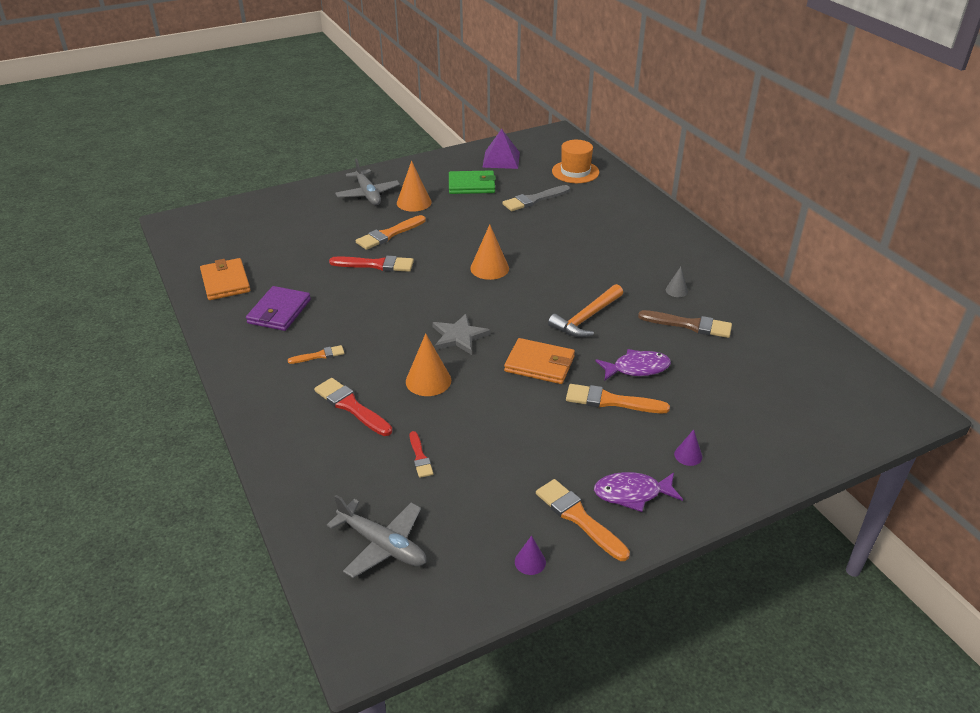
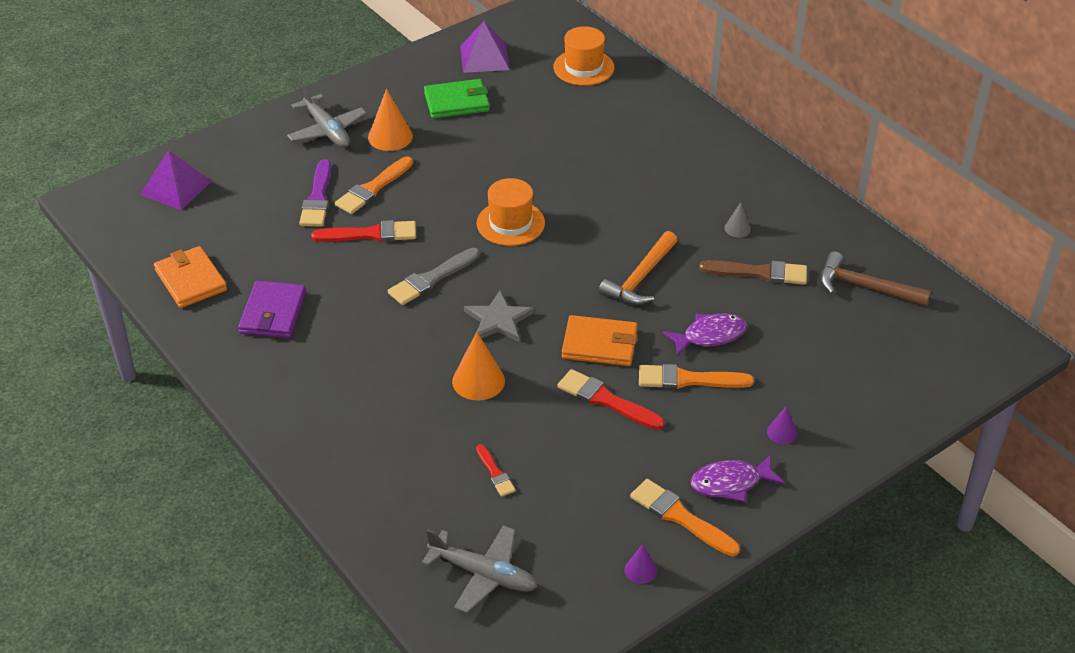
camera: 10 degrees left, 5 degrees up
orange brush [288,345,344,364] -> none
red brush [314,378,392,436] -> red brush moved to [557,369,665,430]
orange cone [470,224,509,280] -> orange hat [477,178,545,246]
grey brush [502,185,570,211] -> grey brush moved to [388,248,480,305]
none -> purple pyramid [140,150,212,210]
none -> purple brush [299,159,331,227]
none -> brown hammer [820,251,931,306]

